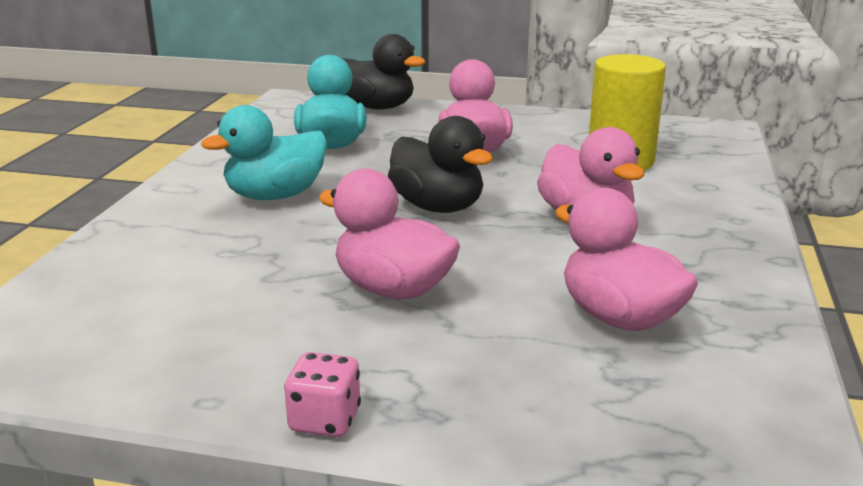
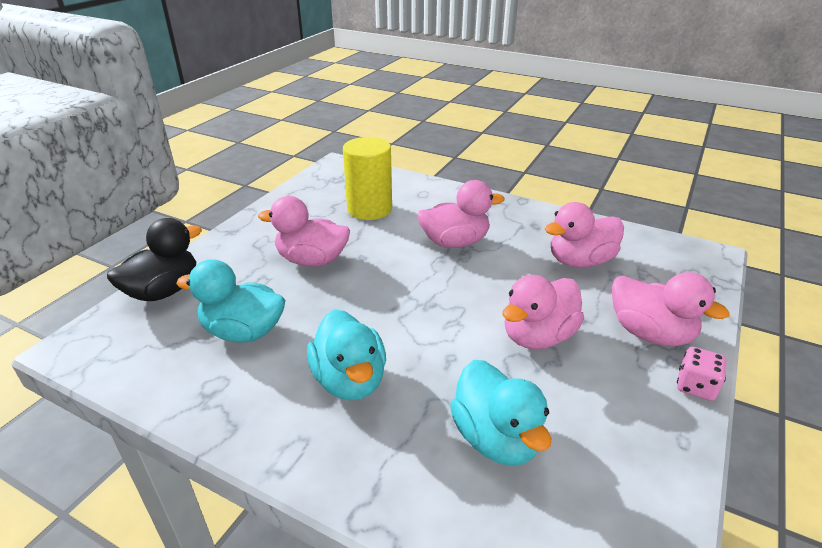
camera: 75 degrees left, 10 degrees up
black duck [388,116,493,213] -> none
none -> turquoise duck [450,360,551,466]
none -> pink duck [612,272,729,346]

